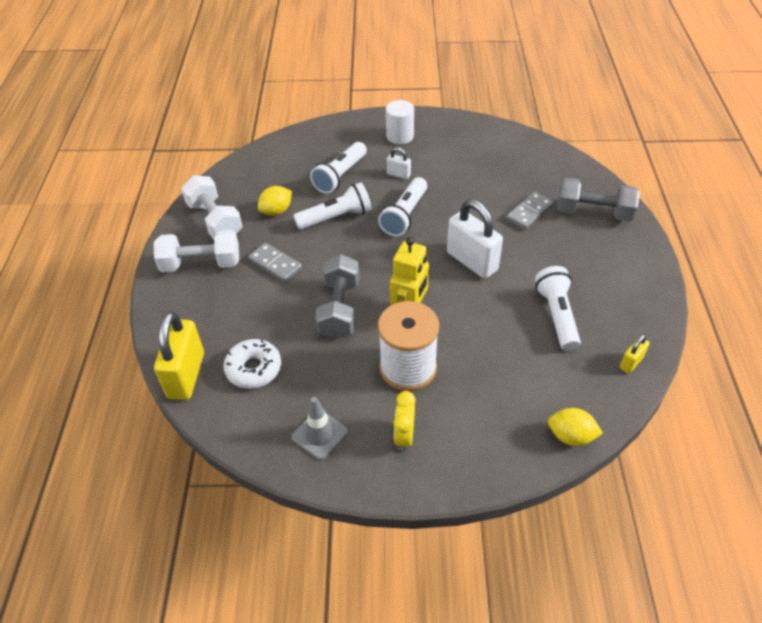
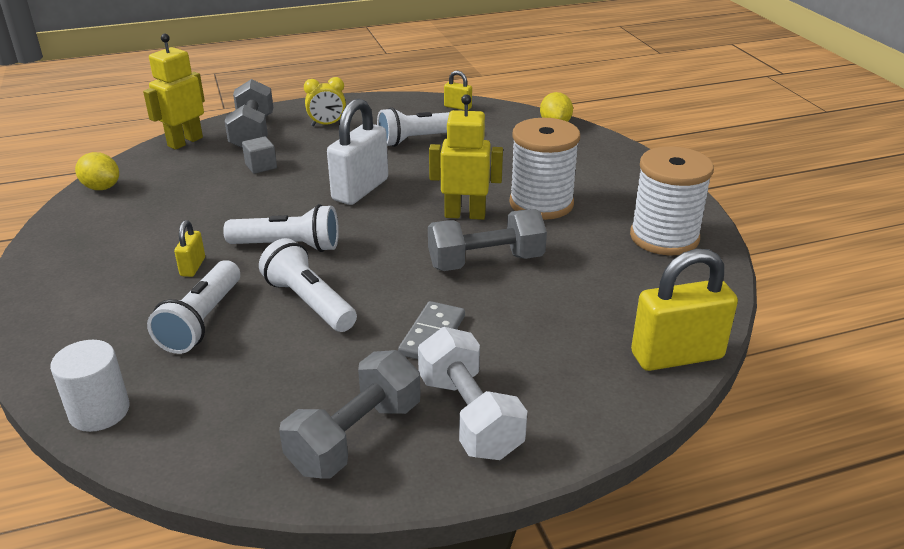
camera: 110 degrees left, 15 degrees down
white dumbbell [181,175,242,239] -> grey dumbbell [279,350,421,478]
white donut [223,339,281,389] -> none
yellow lemon [258,186,292,216] -> yellow lemon moved to [75,152,119,190]
grey traffic cone [291,397,348,460] -> white spool [630,146,714,255]
white flashlight [310,142,367,194] -> white flashlight turned 90 degrees clockwise [147,260,240,354]
white cylinder [386,100,414,144] -> white cylinder moved to [50,340,130,432]
white padlock [387,147,411,179] -> yellow padlock [174,220,205,277]
yellow clock [393,391,416,452] -> yellow clock moved to [304,77,346,126]
grey domino [506,192,554,230] -> grey cube [242,136,277,174]
none -> yellow robot [143,34,205,150]

